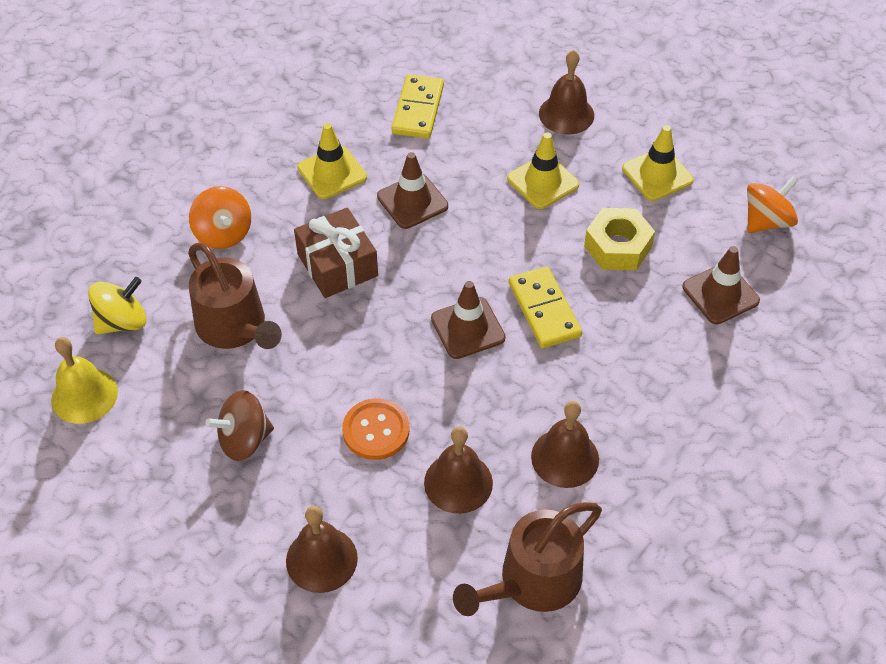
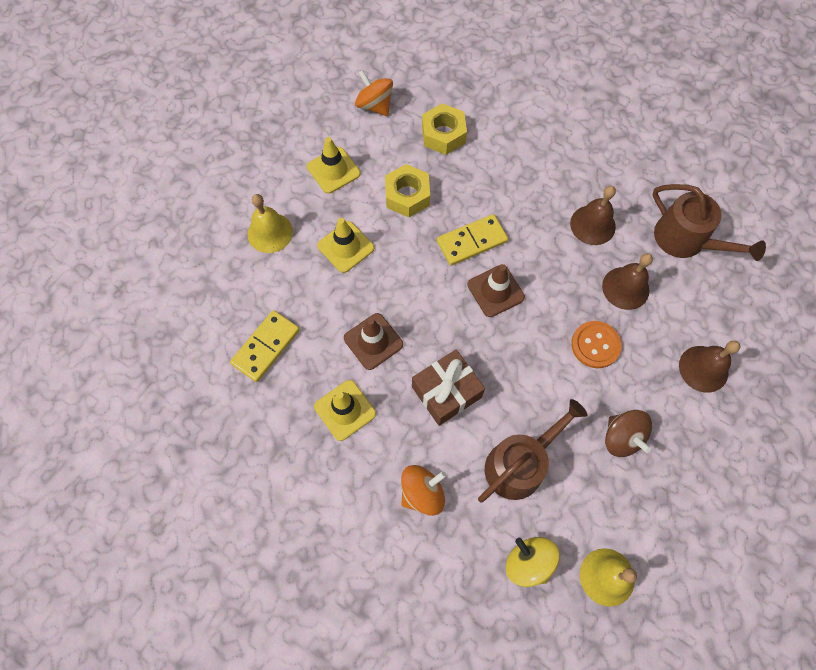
camera: 95 degrees left, 15 degrees up
yellow domino [392,74,444,139] -> yellow domino turned 60 degrees counterclockwise [230,310,300,382]
brown bell [539,50,594,135] -> yellow bell [247,194,293,253]
brown traffic cone [682,246,760,324] -> yellow nut [422,103,467,155]

